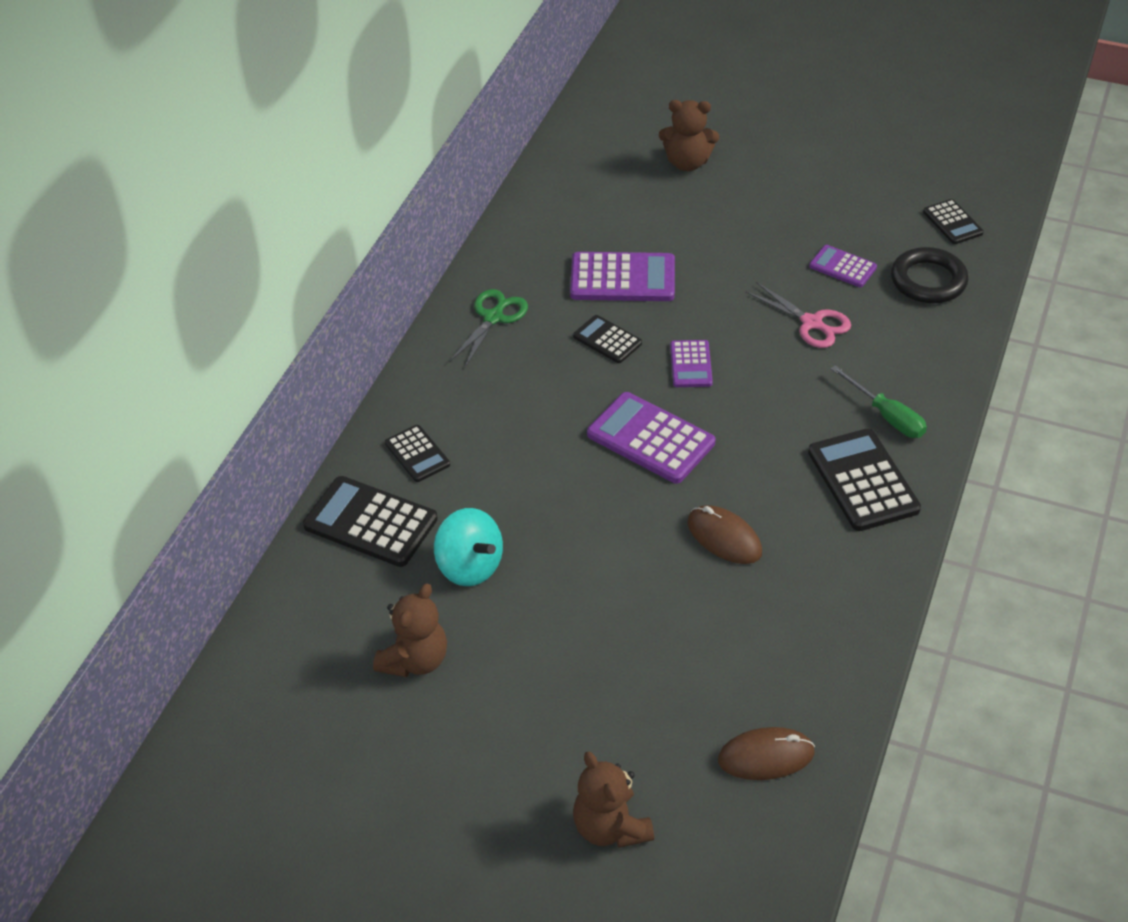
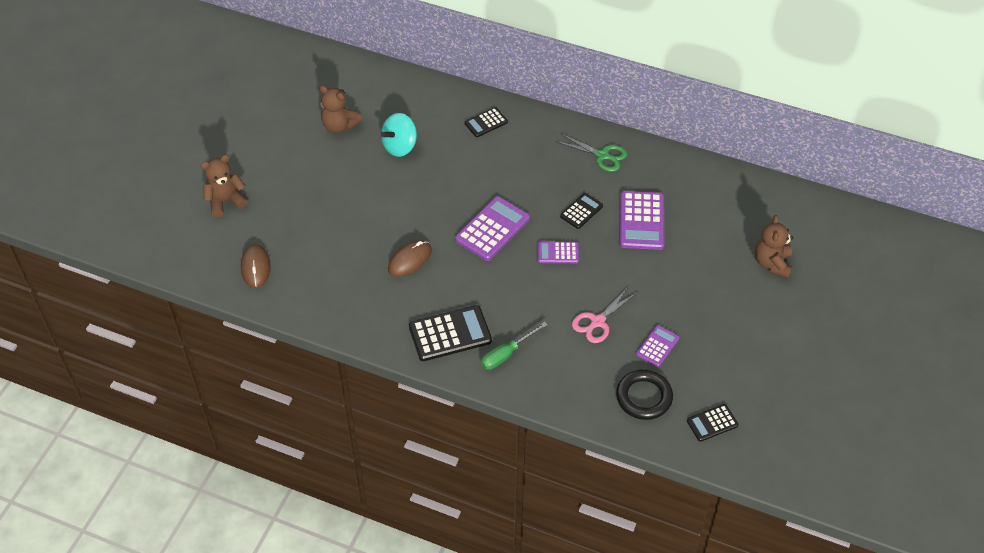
camera: 90 degrees right, 5 degrees up
black calculator [303,476,438,567] -> none

